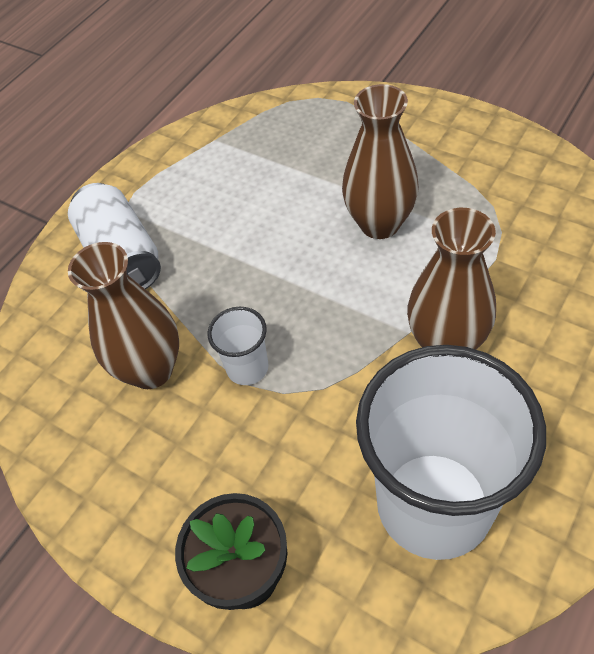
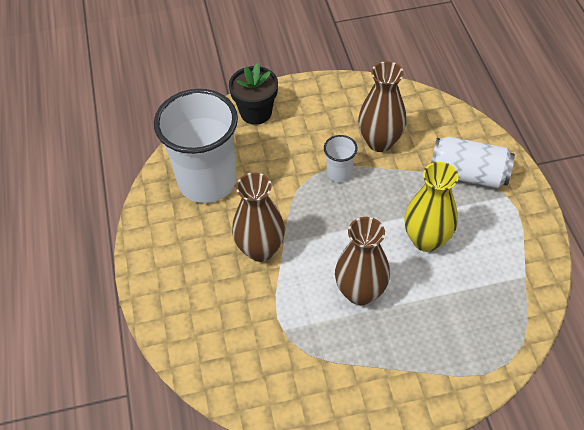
camera: 130 degrees right, 0 degrees up
none -> yellow vase [404,162,459,252]

